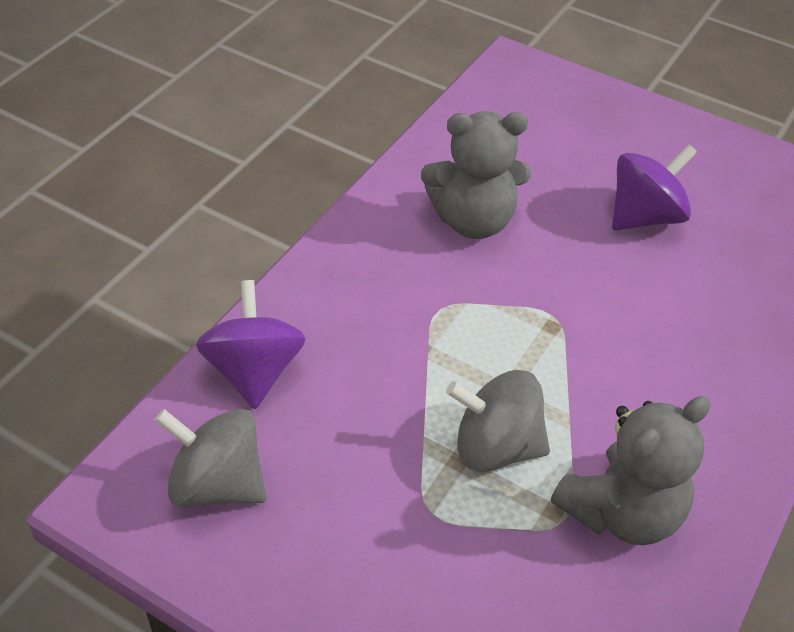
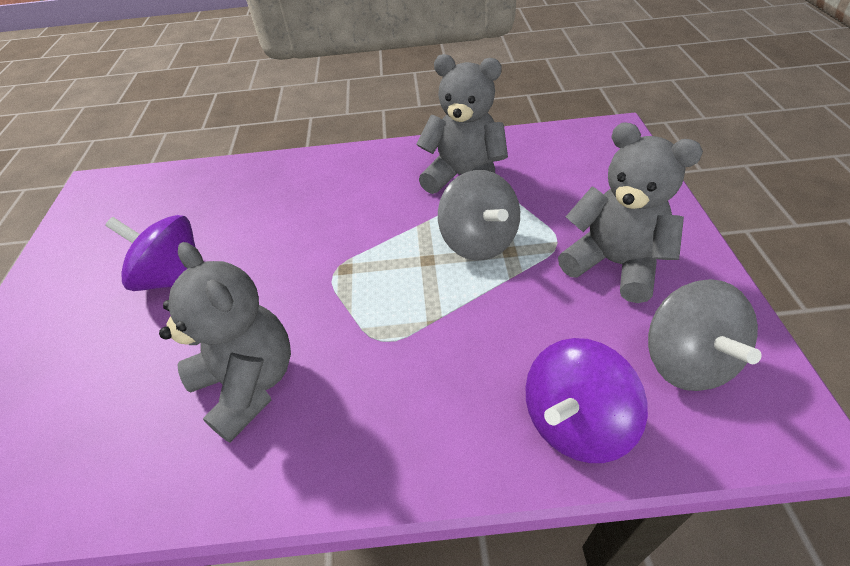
camera: 120 degrees left, 0 degrees up
none -> grey teddy bear [558,122,703,303]

